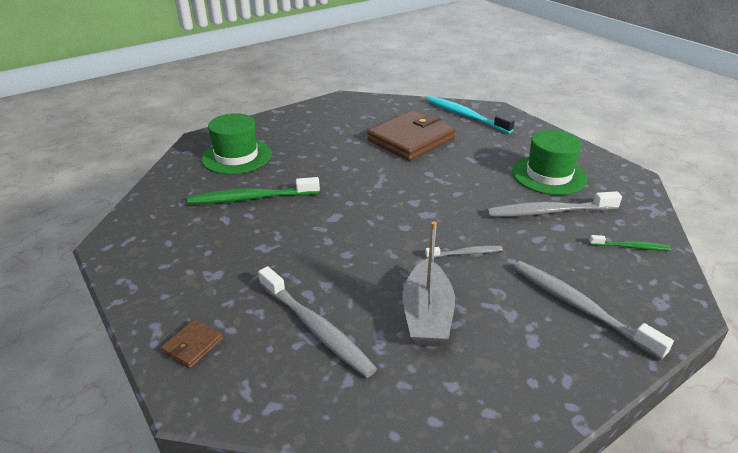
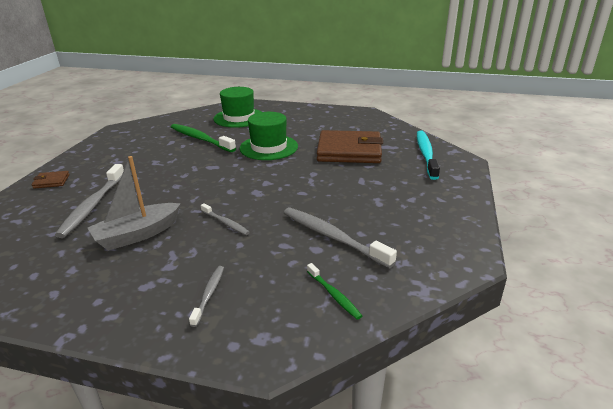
camera: 50 degrees right, 5 degrees down
green hat [512,130,587,195] -> green hat moved to [240,112,298,160]
grey toothbrush [513,261,674,360] -> grey toothbrush [189,266,224,327], size x0.53

